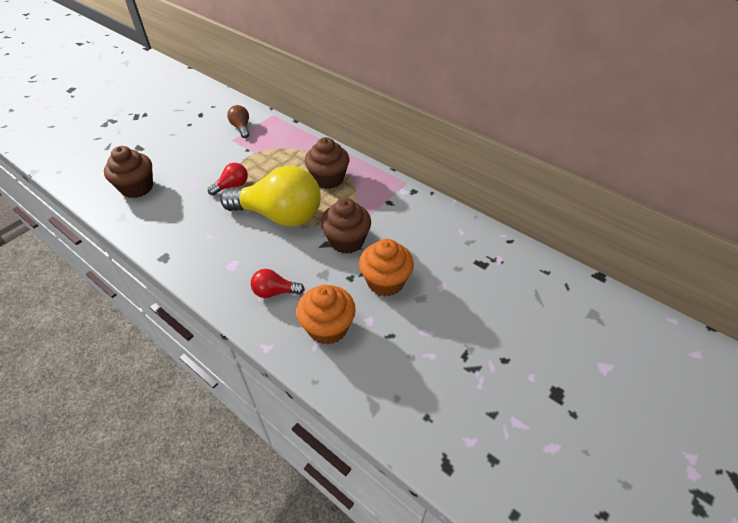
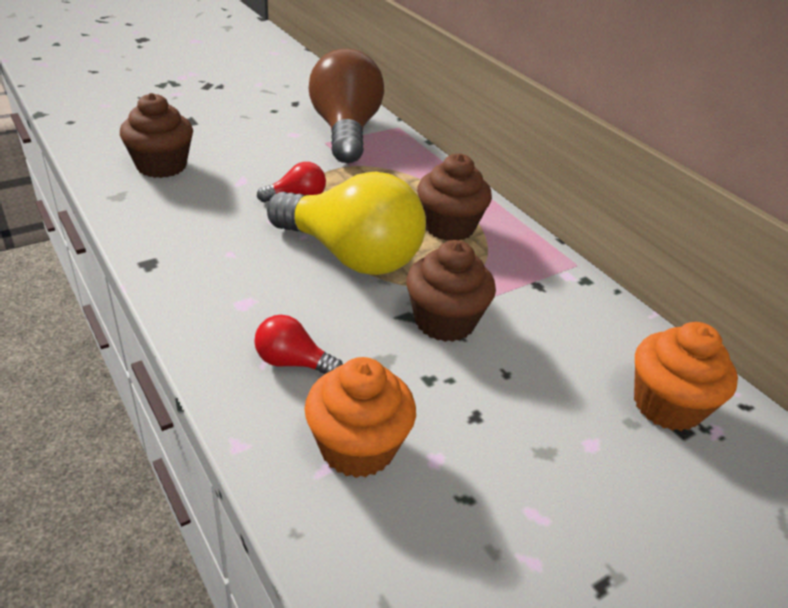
camera: 15 degrees right, 10 degrees down
brown light bulb [227,105,249,138] -> brown light bulb [308,48,384,163], size x2.29
orange cupcake [359,239,414,297] -> orange cupcake moved to [634,322,738,431]

